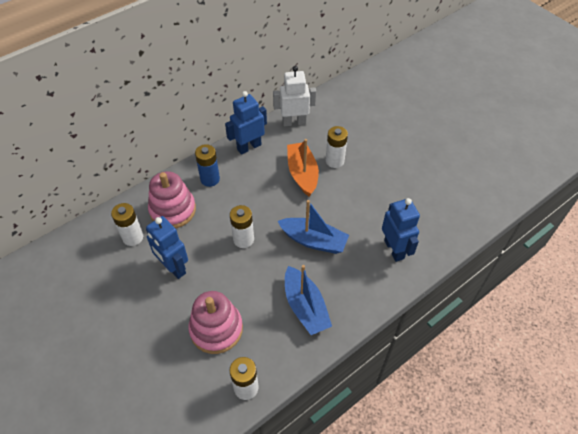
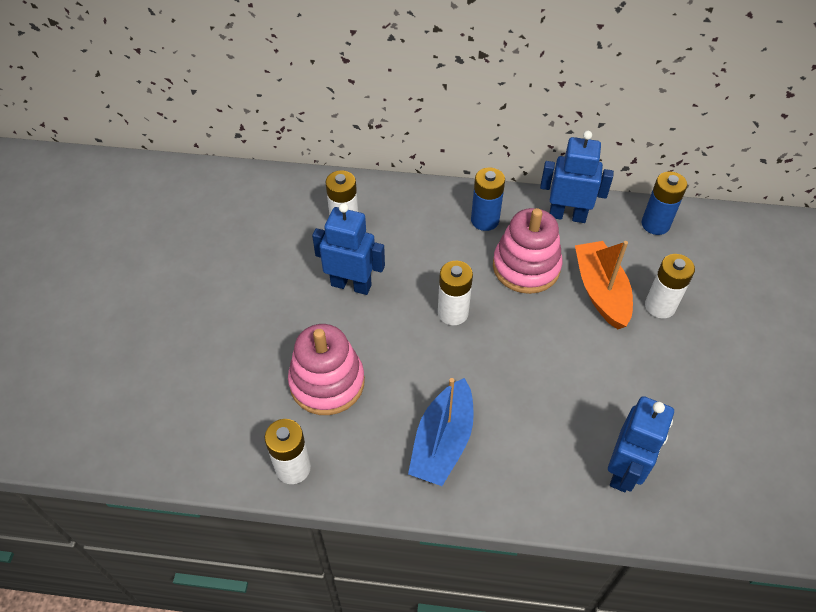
camera: 45 degrees right, 0 degrees up
blue robot [146,216,188,279] -> blue robot turned 105 degrees clockwise [312,203,385,295]
pink stacking toy [148,171,196,228] -> pink stacking toy moved to [493,208,562,294]
white robot [273,66,316,126] -> blue battery [642,172,687,235]
blue boat [278,200,349,254] -> none
orange boat [287,139,319,197] -> orange boat turned 45 degrees counterclockwise [575,241,633,329]

